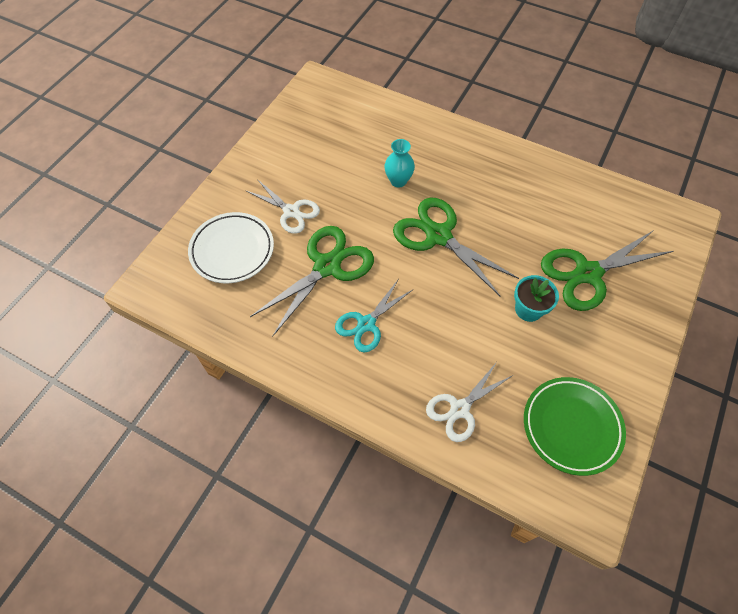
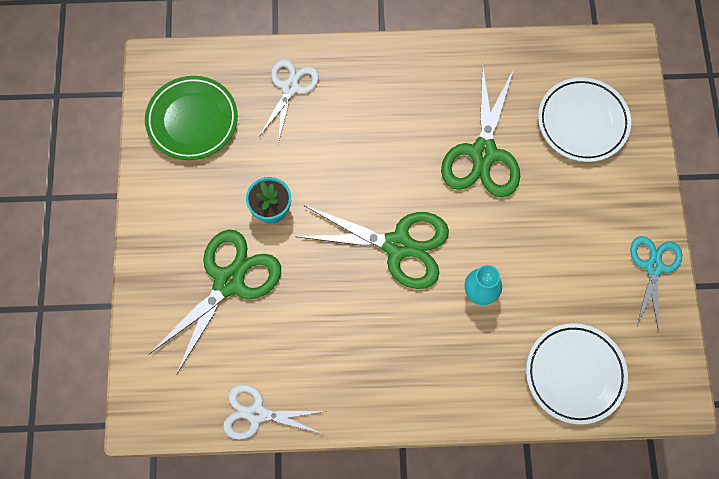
camera: 150 degrees right, 10 degrees up
white scissors [245,179,320,234] -> white scissors moved to [223,384,327,440]
turquoise scissors [335,280,414,352] -> turquoise scissors moved to [630,236,682,332]
none -> white plate [526,323,628,425]

